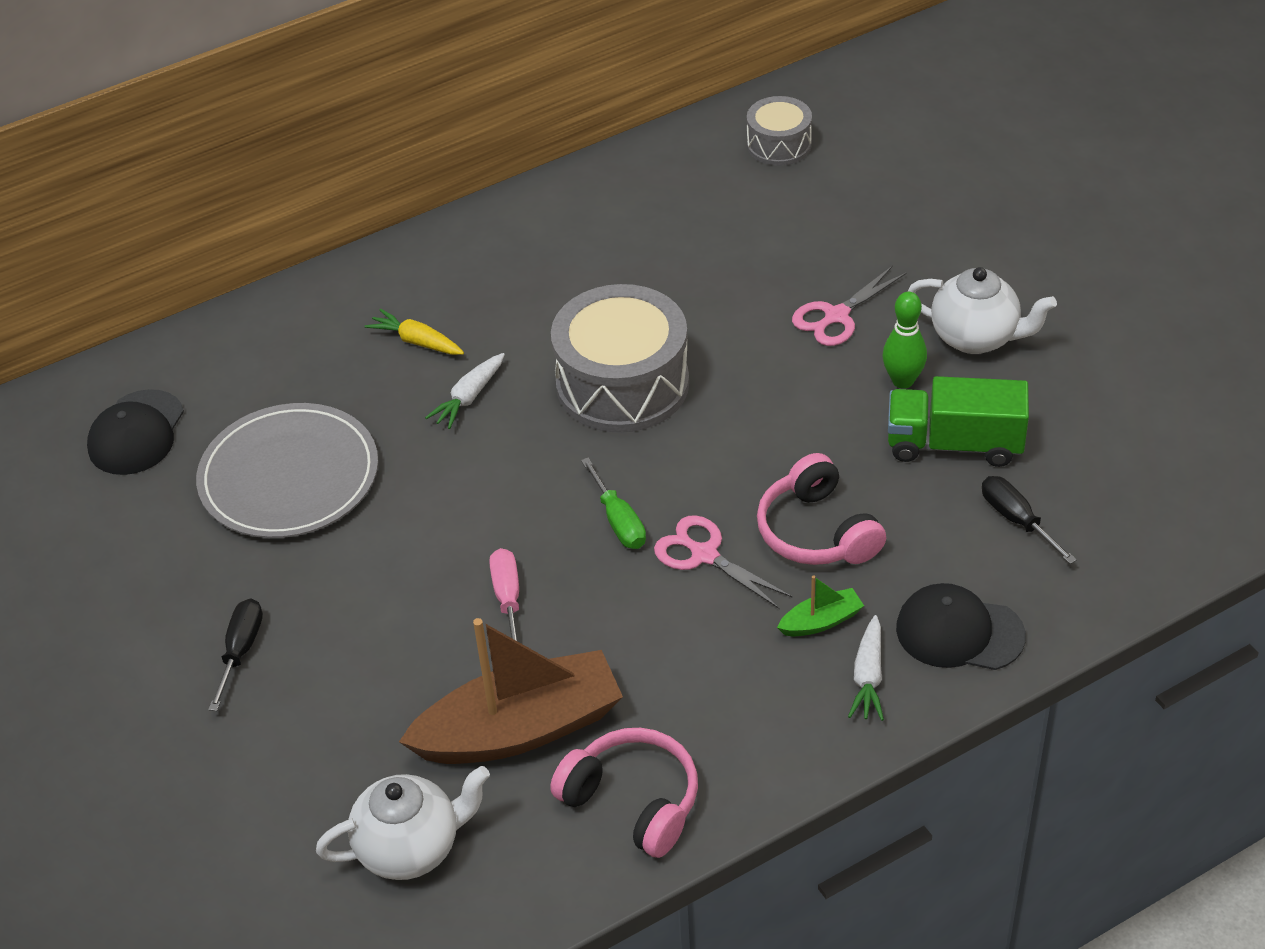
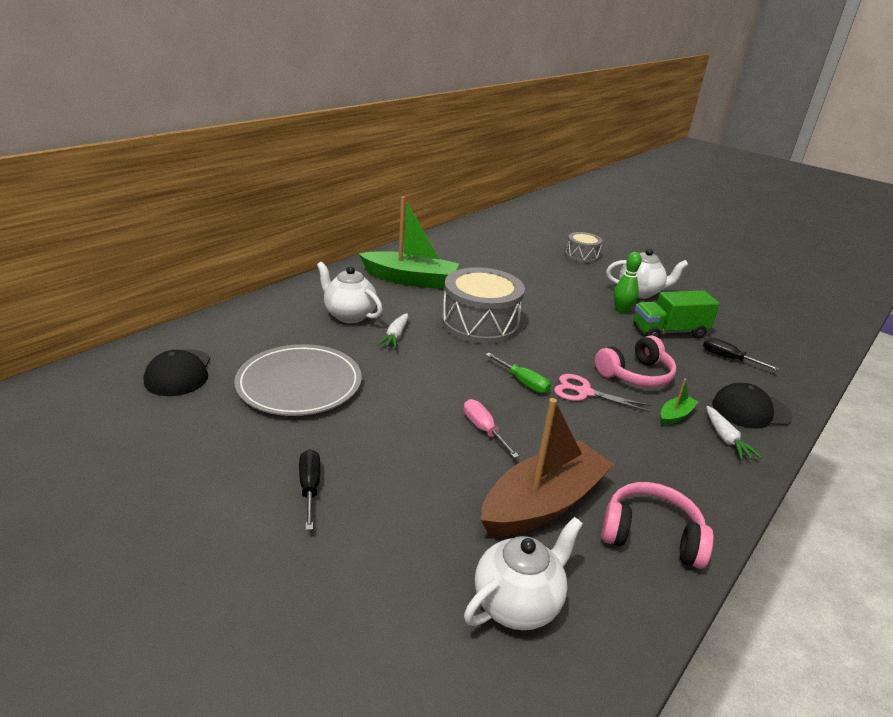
camera: 25 degrees left, 15 degrees down
yellow carrot [365,309,464,355] -> white teapot [317,262,383,323]
grey drum [747,96,812,166] -> grey drum moved to [565,232,603,263]
pink headphones [757,453,886,565] -> pink headphones turned 75 degrees counterclockwise [595,335,677,387]
pink scissors [792,265,907,346] -> none
none -> green boat [359,196,459,289]

